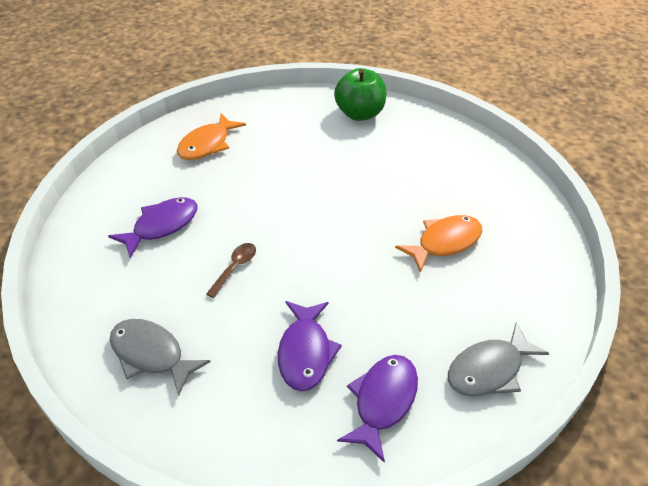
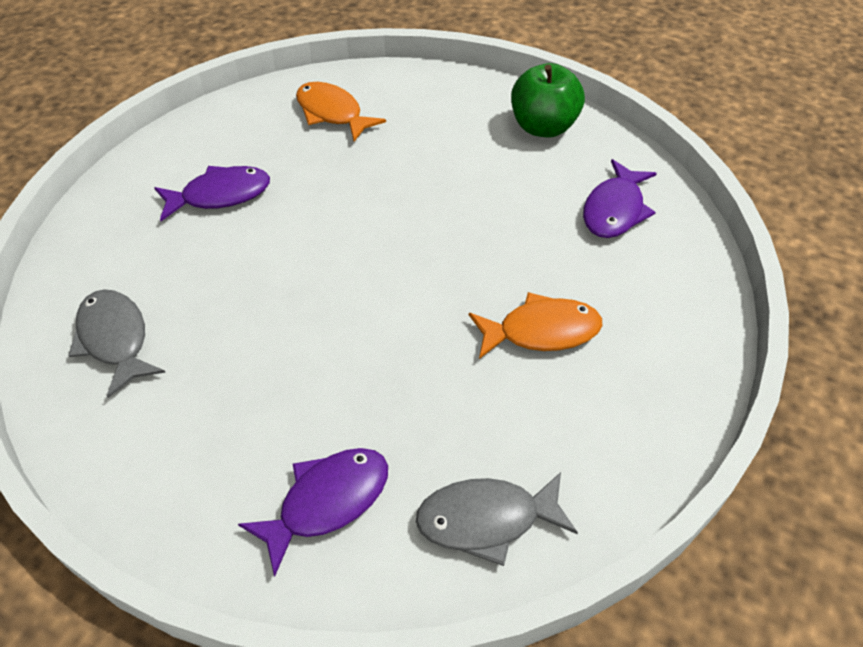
camera: 25 degrees right, 5 degrees up
orange fish [177,113,246,160] -> orange fish turned 75 degrees clockwise [296,82,386,142]
brown spoon [206,243,256,298] -> none
purple fish [278,301,342,391] -> purple fish moved to [583,159,657,238]

